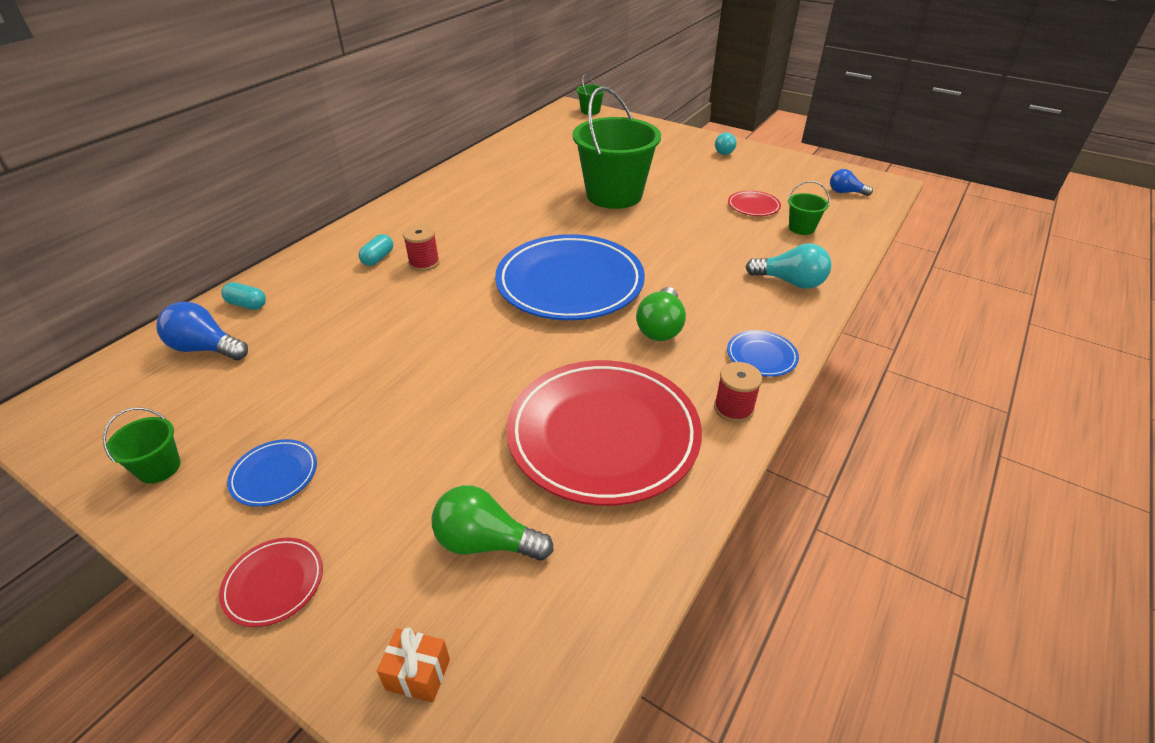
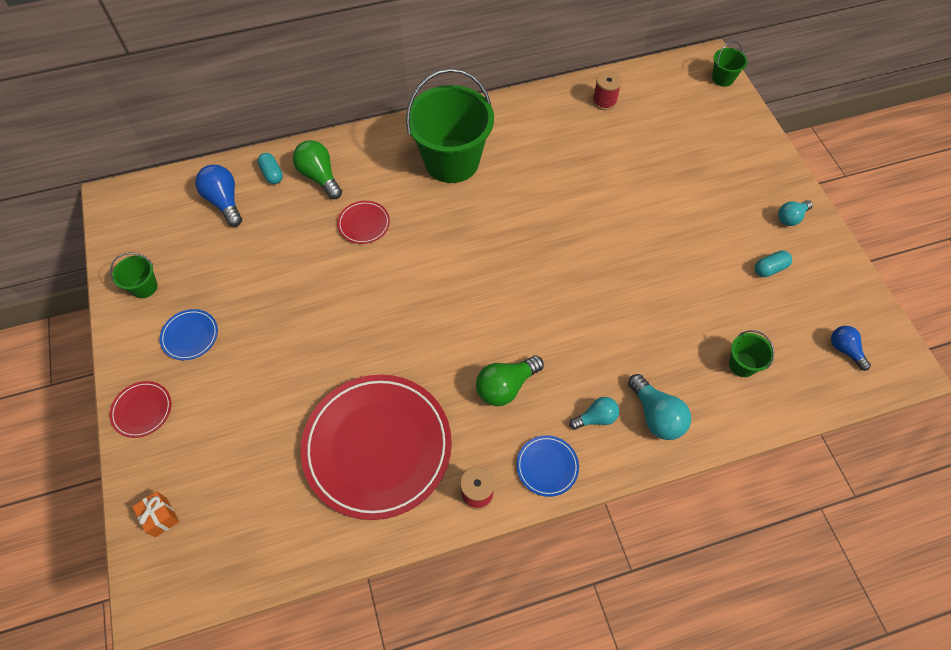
camera: 40 degrees right, 20 degrees up
turquoise capsule [358,234,393,266] -> turquoise capsule moved to [755,250,792,277]
red spool [403,224,440,271] -> red spool moved to [592,71,622,110]
green light bulb [432,485,554,561] -> green light bulb moved to [293,140,342,199]
blue plate [495,234,645,320] -> none
green bucket [573,86,661,209] -> green bucket moved to [406,68,494,183]
red plate [728,190,781,216] -> red plate moved to [337,201,390,244]
none -> turquoise light bulb [569,397,619,430]

